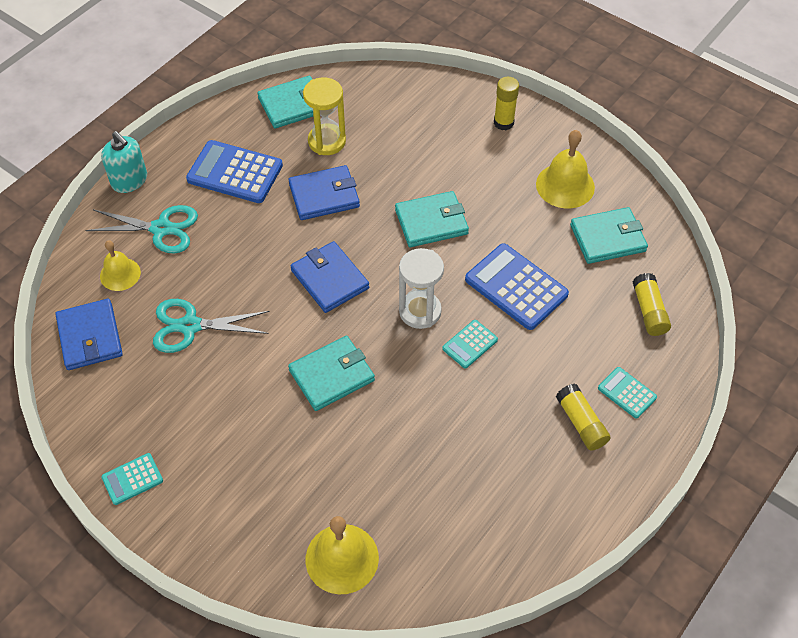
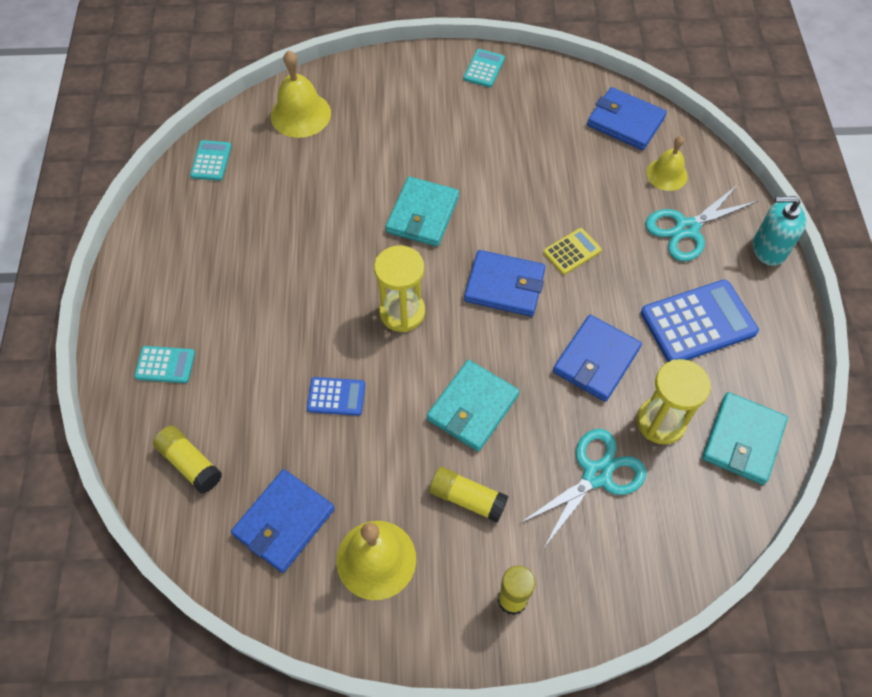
camera: 140 degrees right, 5 degrees up
turquoise scissors [153,299,270,353] -> turquoise scissors moved to [519,429,646,548]
white hourglass [399,248,444,329] -> yellow hourglass [374,245,425,332]
turquoise calculator [442,320,498,368] -> turquoise calculator moved to [190,140,232,181]
blue calculator [465,243,569,330] -> blue calculator [307,377,365,416], size x0.53
yellow glue stick [556,383,611,451] -> yellow glue stick moved to [429,467,508,523]
turquoise wallet [570,207,648,264] -> blue wallet [231,469,335,573]
none -> yellow calculator [543,228,602,275]

